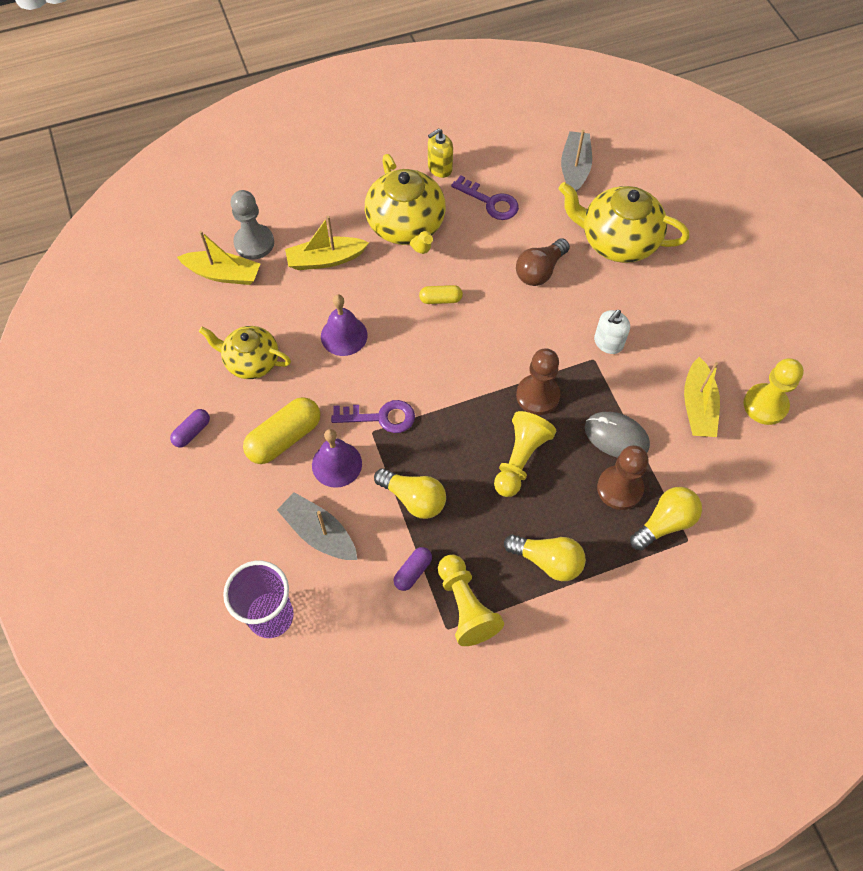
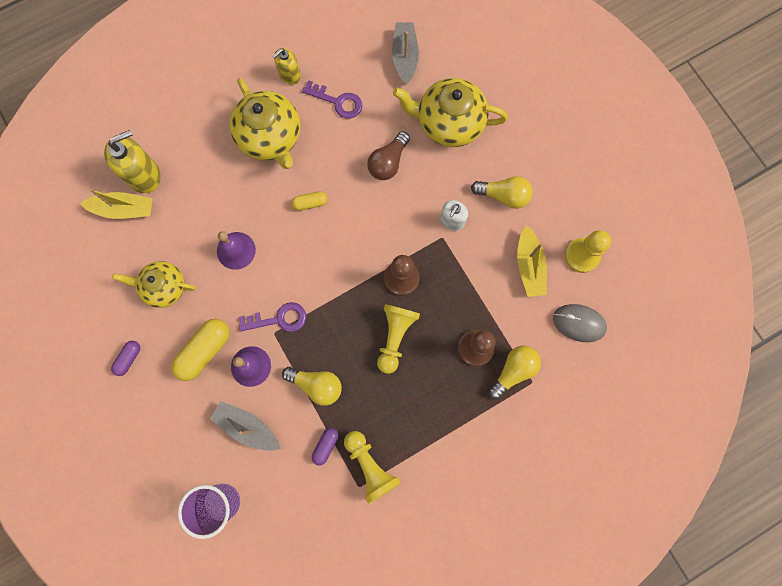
camera: 10 degrees left, 15 degrees up
grey pawn [231,190,274,259] -> yellow soap dispenser [104,130,161,193]
yellow boat [285,216,369,270] -> none
yellow light bulb [504,534,586,581] -> yellow light bulb moved to [471,176,533,209]
grey mouse [585,412,650,458] -> grey mouse moved to [553,304,607,342]

